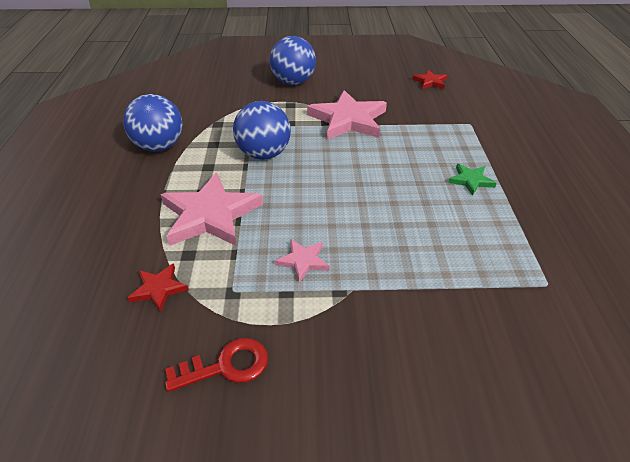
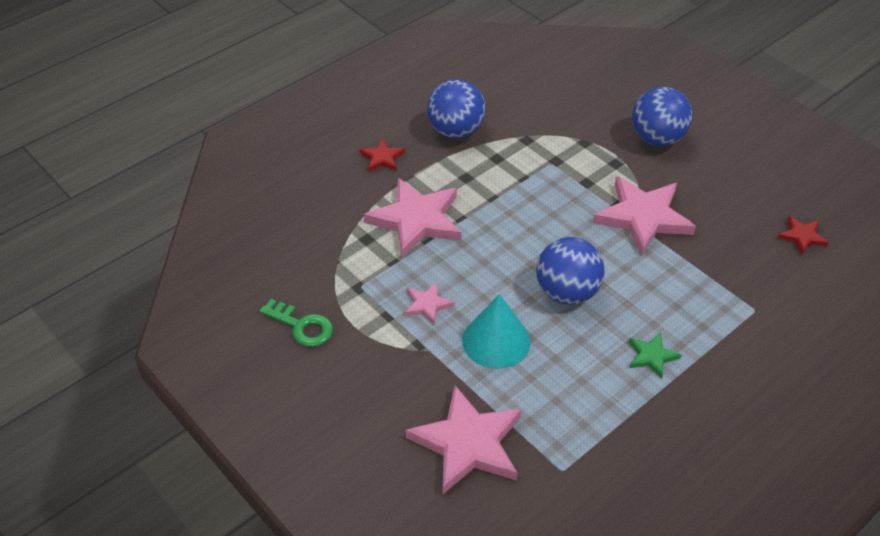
camera: 50 degrees right, 5 degrees up
red star [128,263,189,312] -> red star moved to [360,138,405,172]
red key [165,338,268,392] -> green key [260,299,333,347]
blue ball [233,101,291,160] -> blue ball moved to [536,237,605,305]
none -> pink star [406,385,522,494]
none -> turquoise cone [462,294,531,369]

